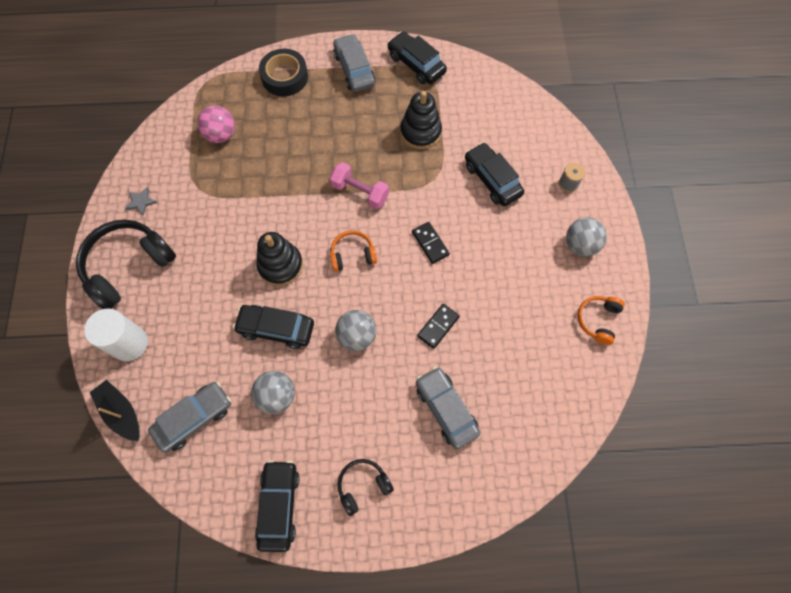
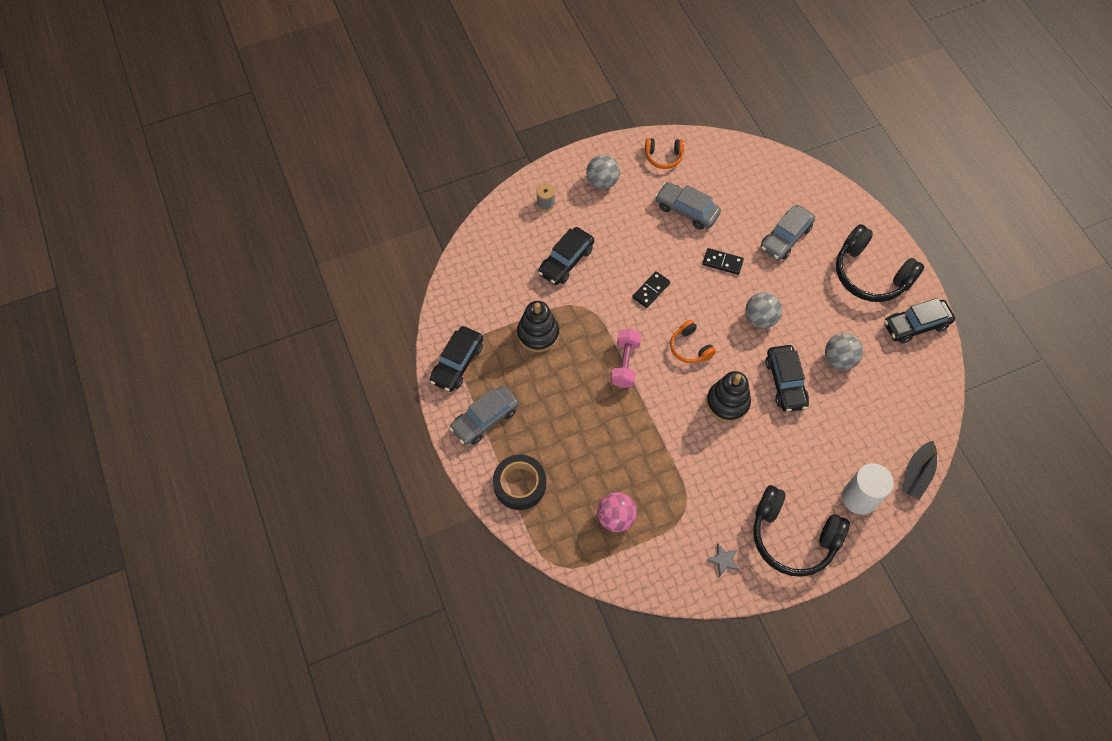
camera: 110 degrees left, 5 degrees down
grey car [148,382,231,453] -> grey car moved to [655,182,721,230]
black headphones [338,459,394,516] -> black headphones [836,224,925,302], size x1.91

